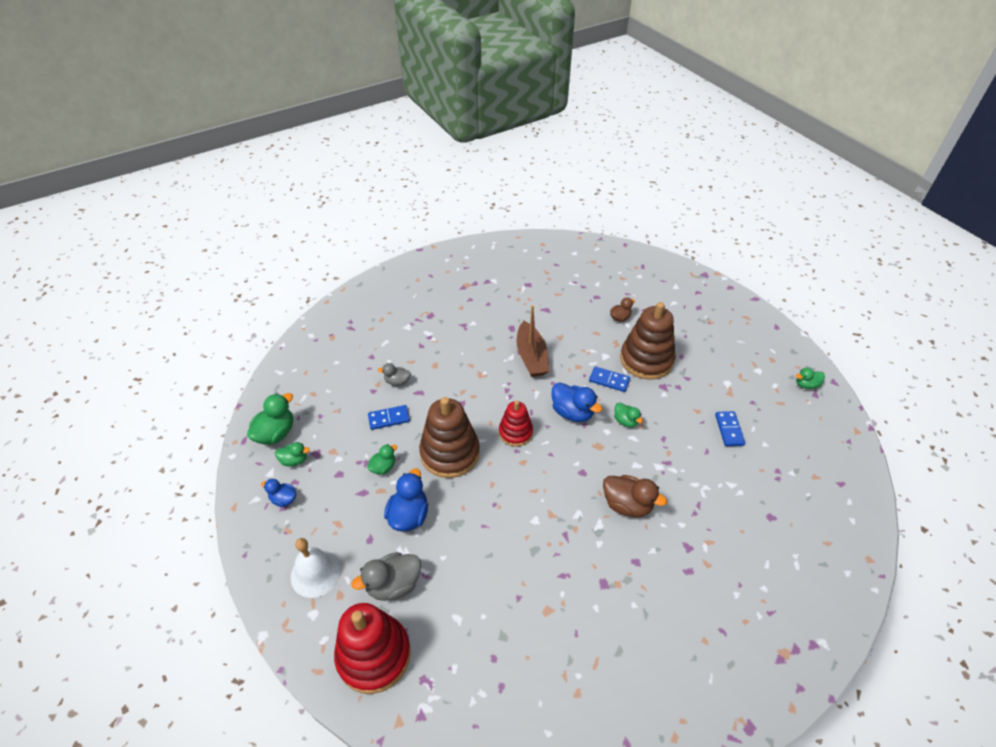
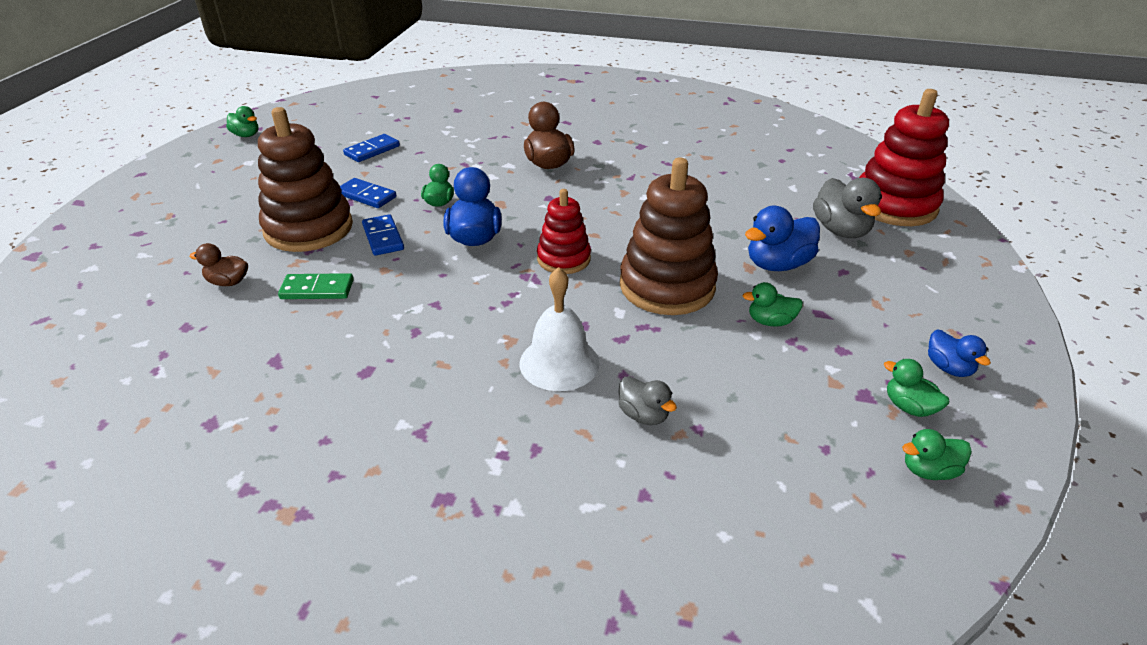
camera: 135 degrees left, 10 degrees down
green duck [247,393,293,445] -> green duck [902,429,972,480], size x0.59
white bell [291,538,341,598] -> white bell moved to [520,267,599,391]
grey duck [352,552,421,601] -> grey duck turned 60 degrees clockwise [813,178,882,238]
blue domino [368,405,410,430] -> blue domino moved to [340,178,396,208]
brown boat [517,305,550,377] -> none
none -> green domino [278,273,354,299]

